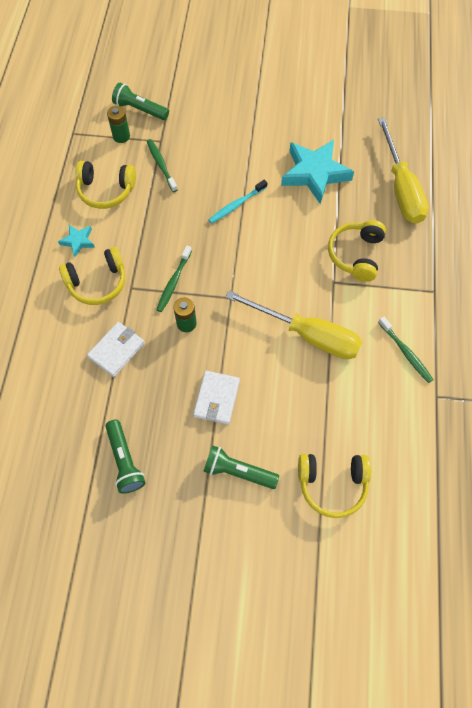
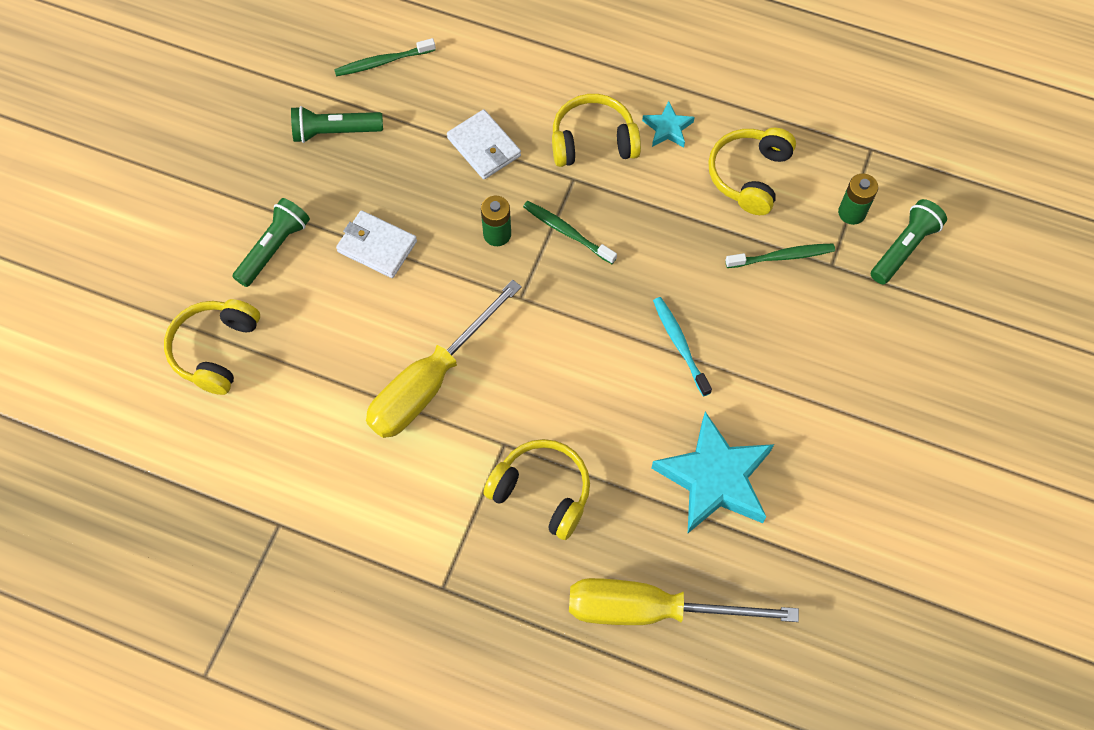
camera: 105 degrees right, 0 degrees up
yellow headphones [59,247,125,305] -> yellow headphones turned 90 degrees clockwise [552,94,641,167]
green toothbrush [378,317,433,383] -> green toothbrush moved to [334,38,436,76]

